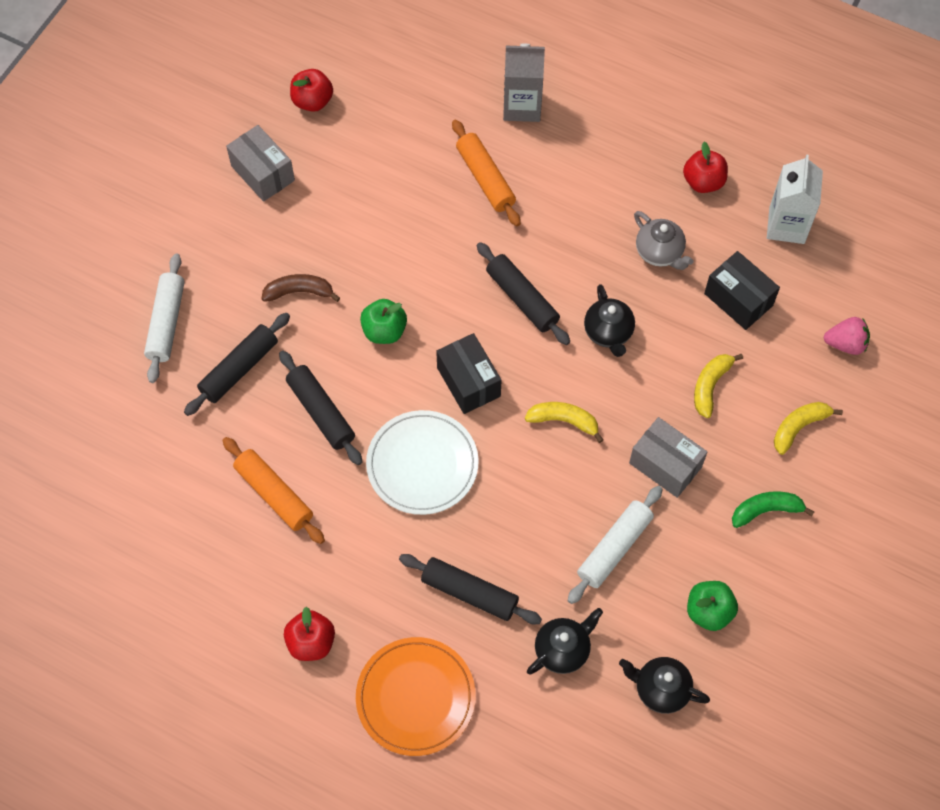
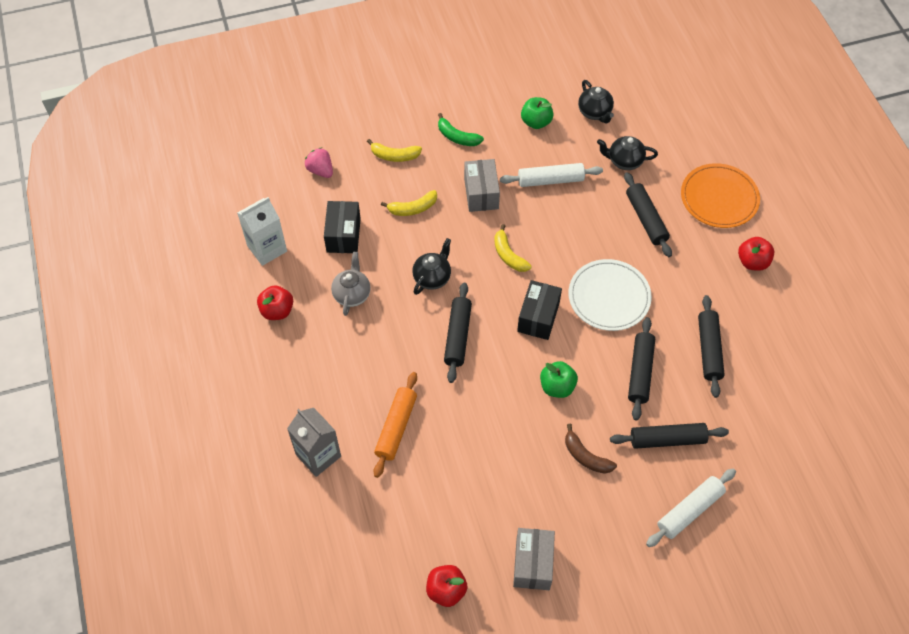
camera: 135 degrees left, 5 degrees down
orange rolling pin [222,437,325,544] -> black rolling pin [698,295,725,398]

